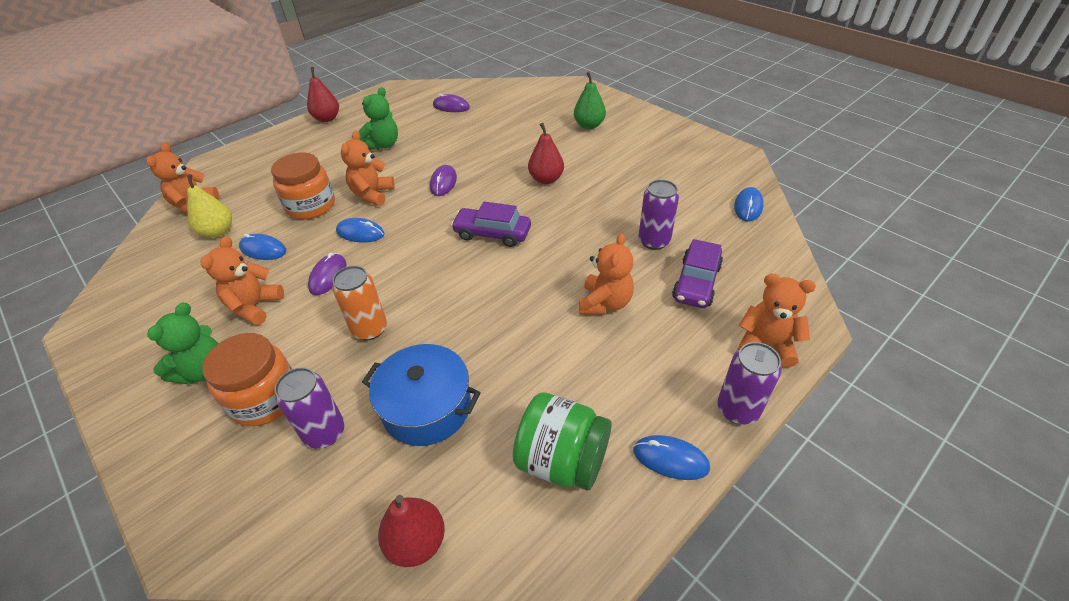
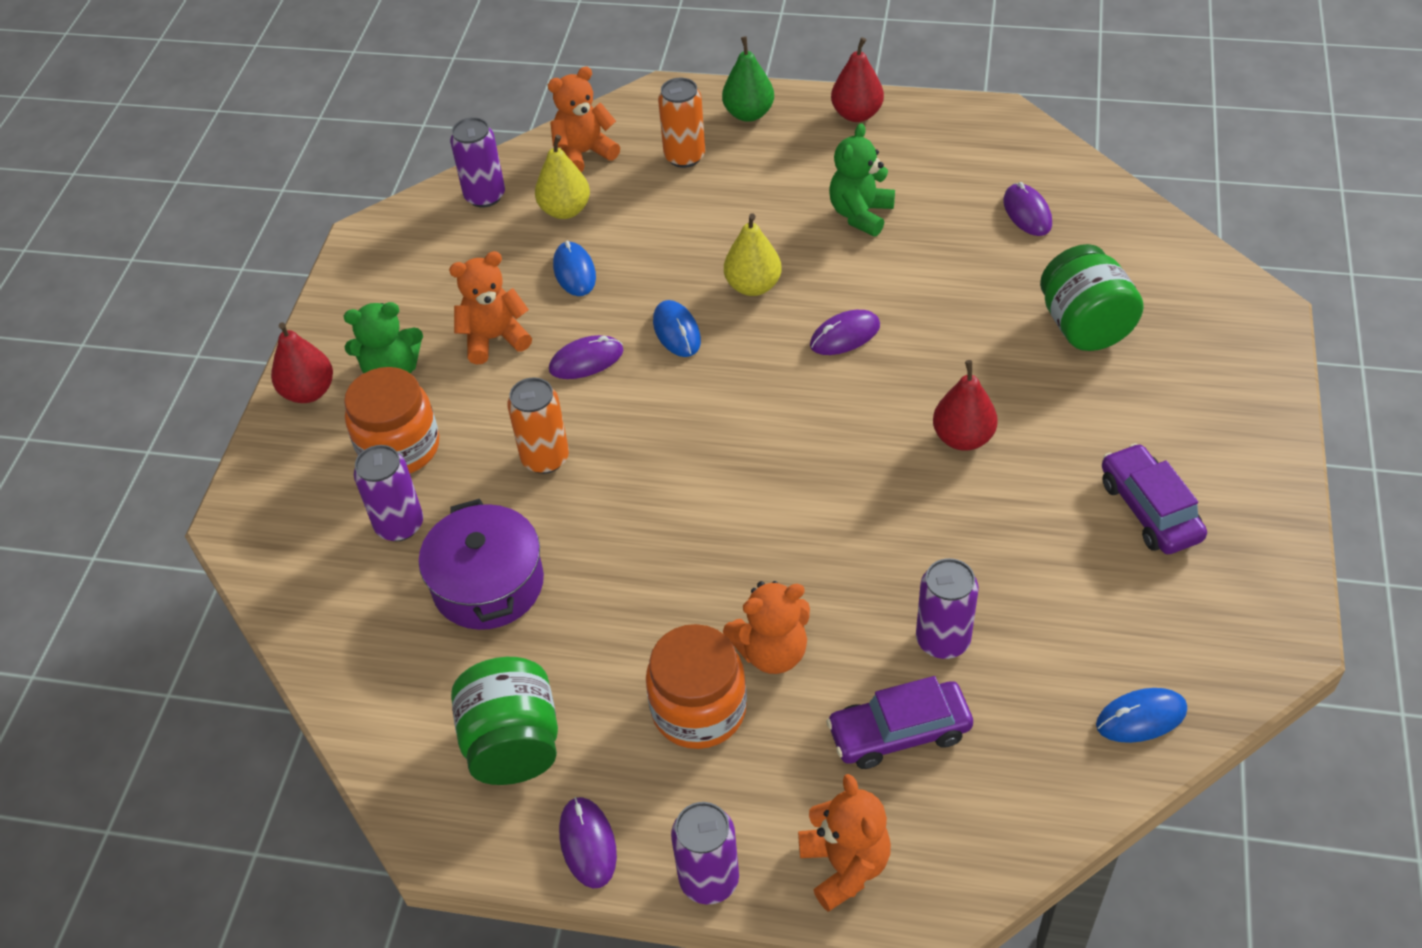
camera: 55 degrees right, 5 degrees up
orange jar [271,153,335,219] -> orange jar moved to [646,624,747,749]
orange teddy bear [341,131,395,206] -> yellow pear [724,214,782,296]
green teddy bear [358,87,398,150] -> green teddy bear turned 120 degrees clockwise [829,123,895,236]
blue pot [362,344,481,446] -> purple pot [419,499,544,630]
red pear [378,495,445,567] -> red pear moved to [271,322,333,403]
purple car [451,202,531,247] -> purple car moved to [1102,443,1207,554]
green pear [574,72,606,129] -> green pear moved to [722,36,774,122]
blue mouse [633,435,710,480] -> purple mouse [559,797,617,888]
none -> purple can [450,117,505,208]
none -> orange can [658,78,705,168]
none -> green jar [1040,244,1144,351]

